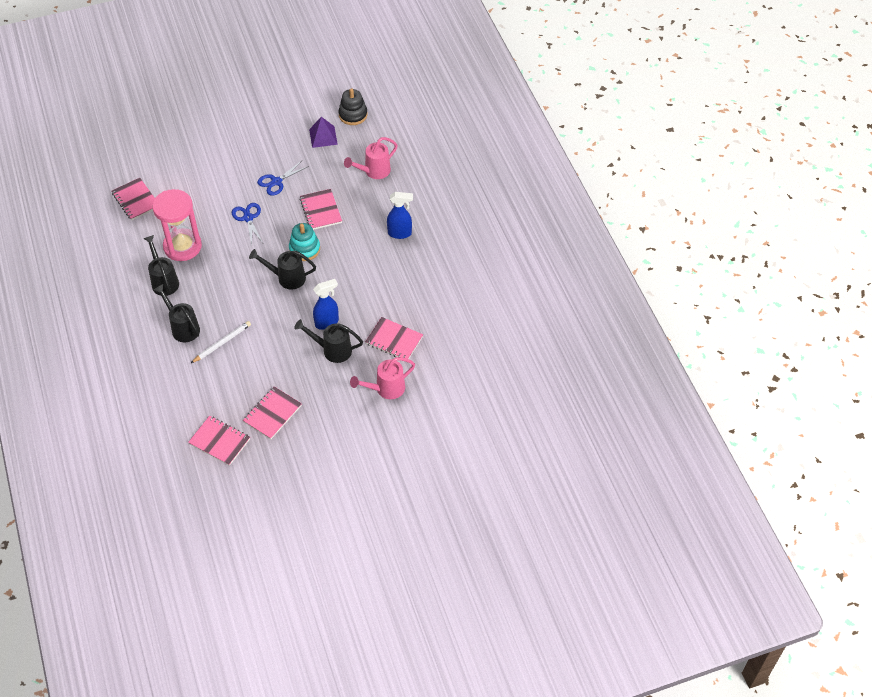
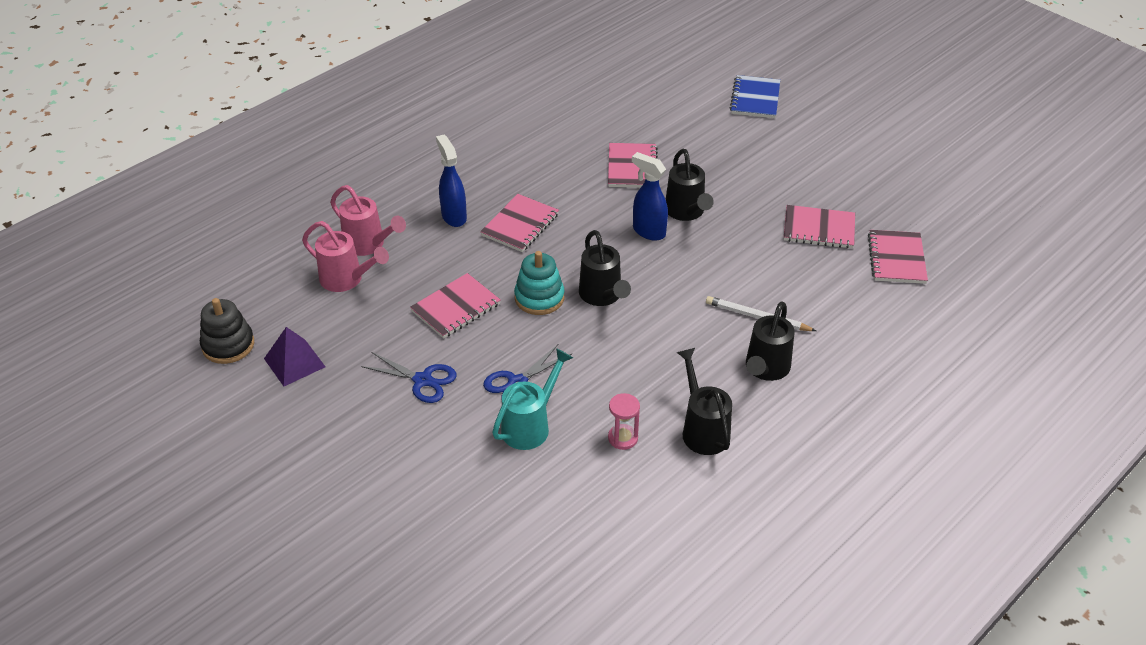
camera: 115 degrees left, 10 degrees down
pink notebook [112,178,155,220] -> pink notebook moved to [480,194,559,252]
black watering can [143,235,179,296] -> black watering can turned 120 degrees clockwise [676,348,732,455]
pink hourglass [152,189,202,261] -> pink hourglass [608,393,640,450], size x0.44
pink watering can [350,357,415,399] -> pink watering can moved to [330,185,406,256]
none -> turquoise watering can [492,348,573,450]
none -> blue notebook [730,75,780,118]

